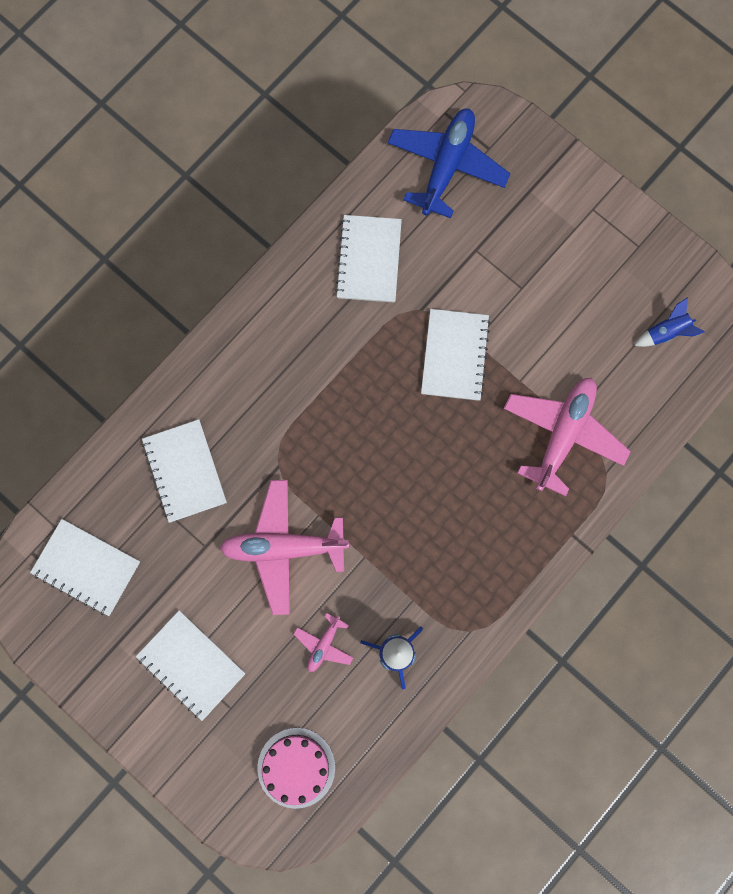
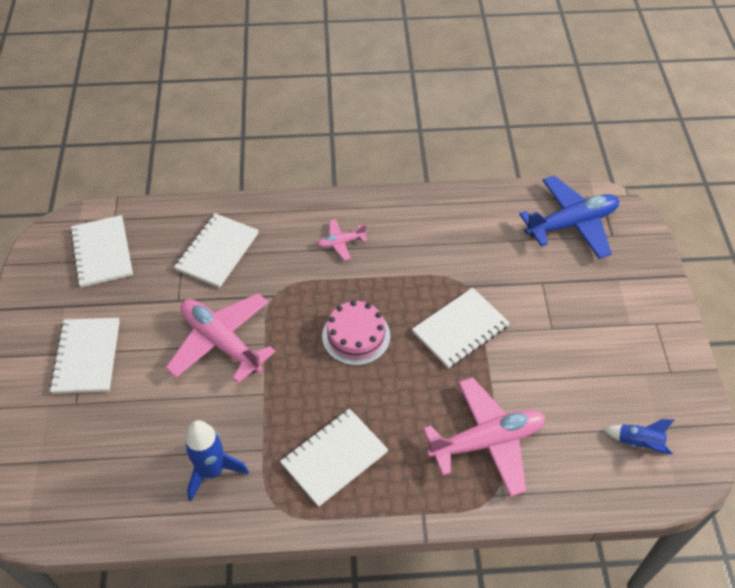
camera: 45 degrees right, 25 degrees down
pink cake [257,728,335,809] -> pink cake moved to [322,300,390,366]
pink plane [294,613,353,672] -> pink plane moved to [317,219,367,261]
white notebook [335,215,402,302] -> white notebook moved to [280,408,388,507]

